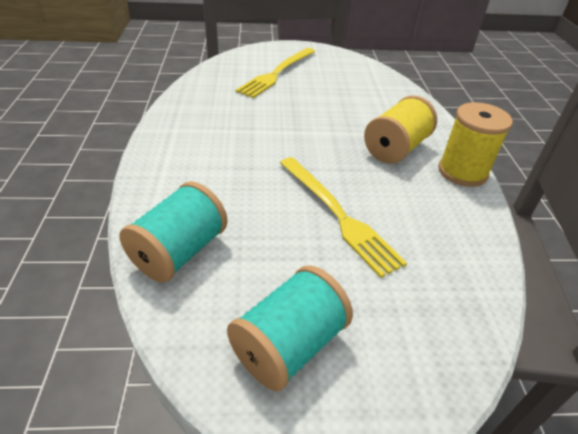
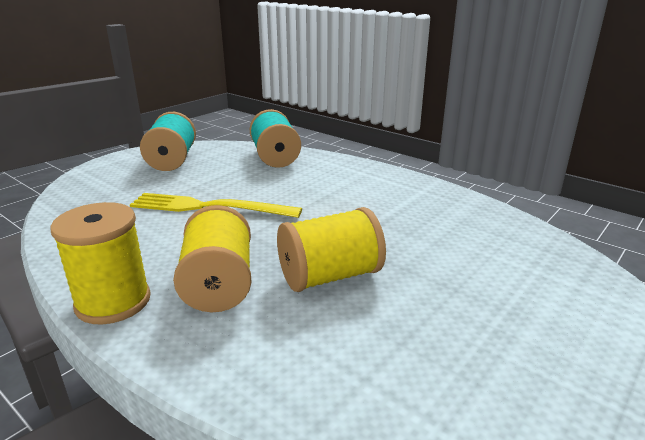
camera: 135 degrees right, 15 degrees down
yellow fork [236,48,315,98] -> none
none -> yellow spool [277,207,386,292]

